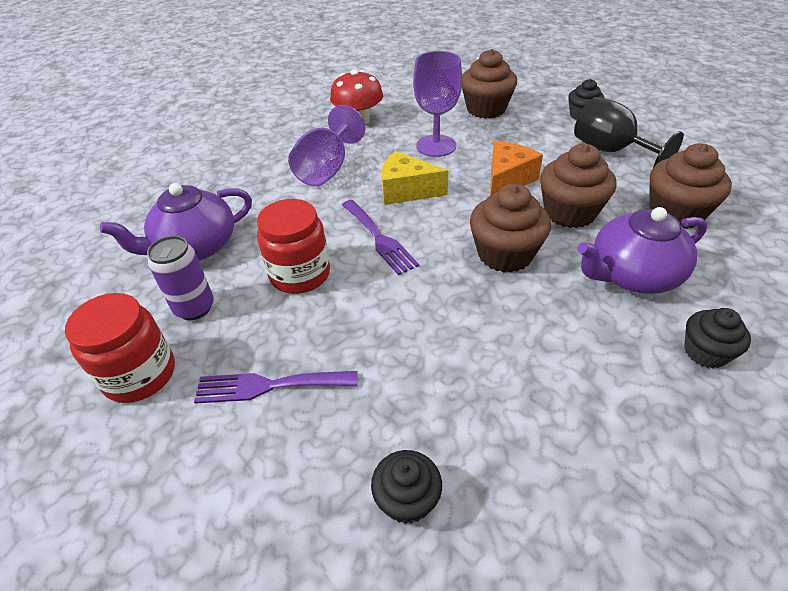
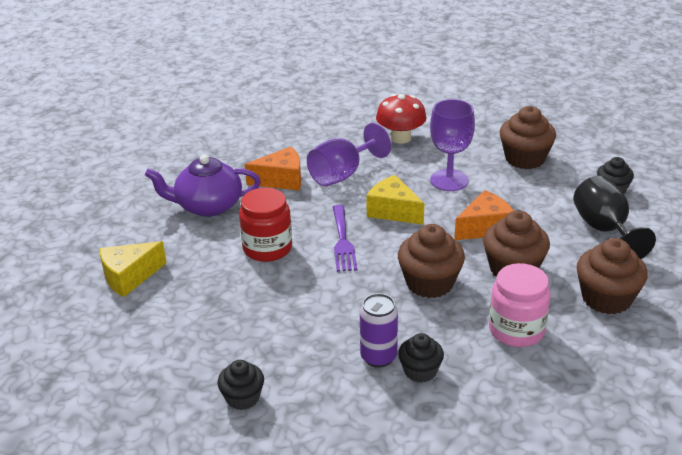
camera: 25 degrees right, 10 degrees down
red jar [65,293,175,403] -> yellow cheese [100,241,167,297]
purple can [147,236,214,320] -> purple can moved to [360,293,398,368]
purple fork [194,371,357,404] -> none
purple teapot [577,207,707,294] -> pink jar [489,263,551,347]
black cupcake [684,308,751,368] -> black cupcake moved to [398,333,444,383]
none -> orange cheese [245,146,301,190]

